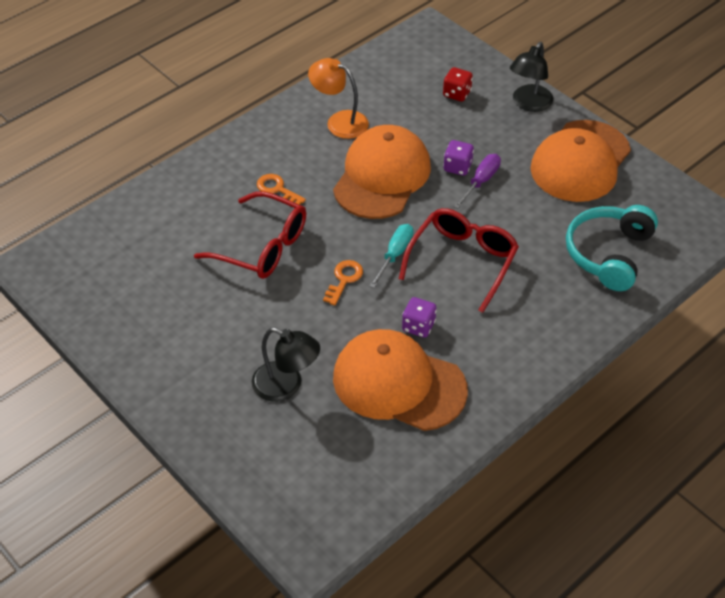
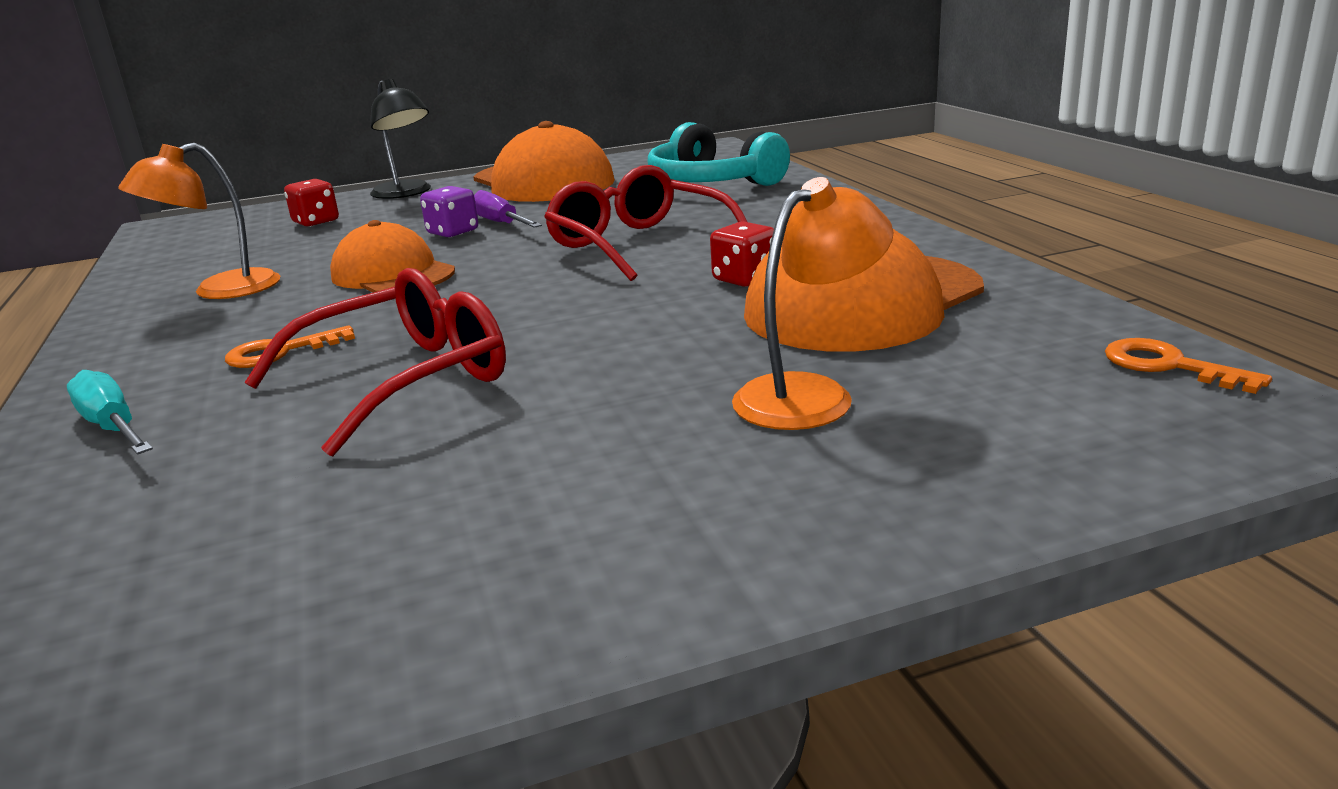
camera: 65 degrees left, 25 degrees down
black lamp [252,328,320,402] -> orange lamp [732,177,894,430]
orange key [323,260,363,306] -> orange key moved to [1105,338,1272,394]
orange cap [333,125,431,219] -> orange cap [330,220,455,293], size x0.64
turquoise screwdriver [369,224,414,288] -> turquoise screwdriver moved to [67,370,153,455]
purple dice [402,297,437,338] -> red dice [710,222,774,287]

